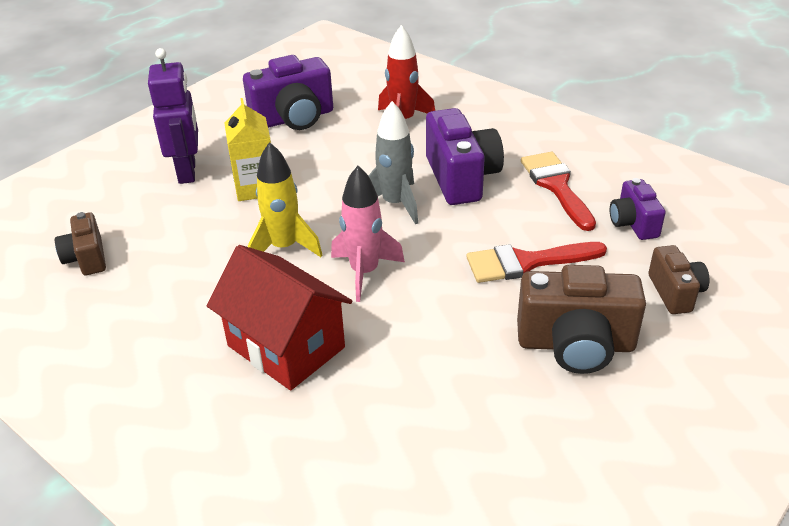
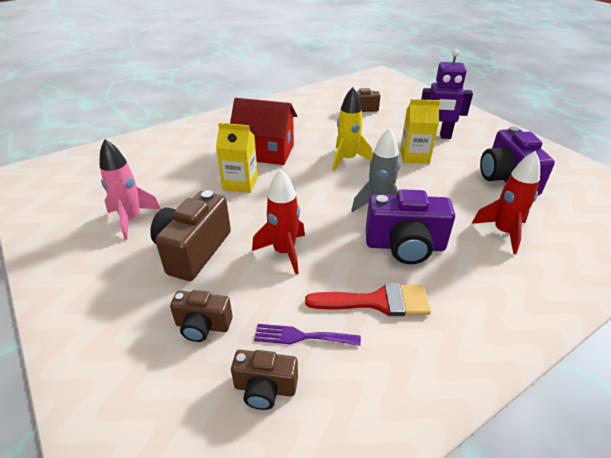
camera: 105 degrees right, 0 degrees up
red house [207,245,352,391] -> red house turned 45 degrees clockwise [230,98,297,165]
pink rocket [331,166,405,302] -> pink rocket moved to [100,139,161,240]
red brush [466,242,607,283] -> red rocket [252,169,305,274]
purple camera [610,178,666,240] -> purple fork [254,324,361,346]
none -> yellow carton [216,123,258,193]
none -> brown camera [231,350,298,410]

